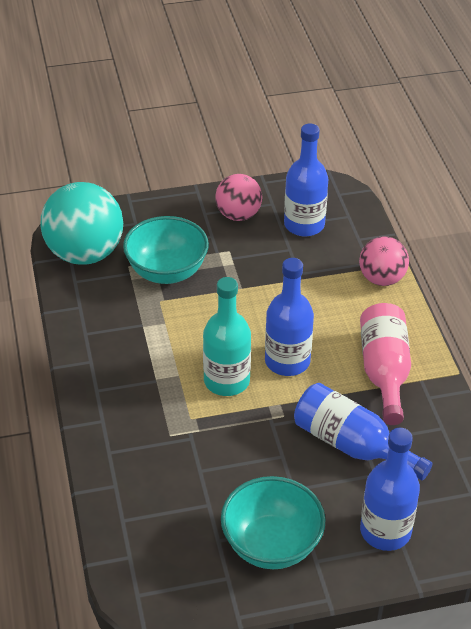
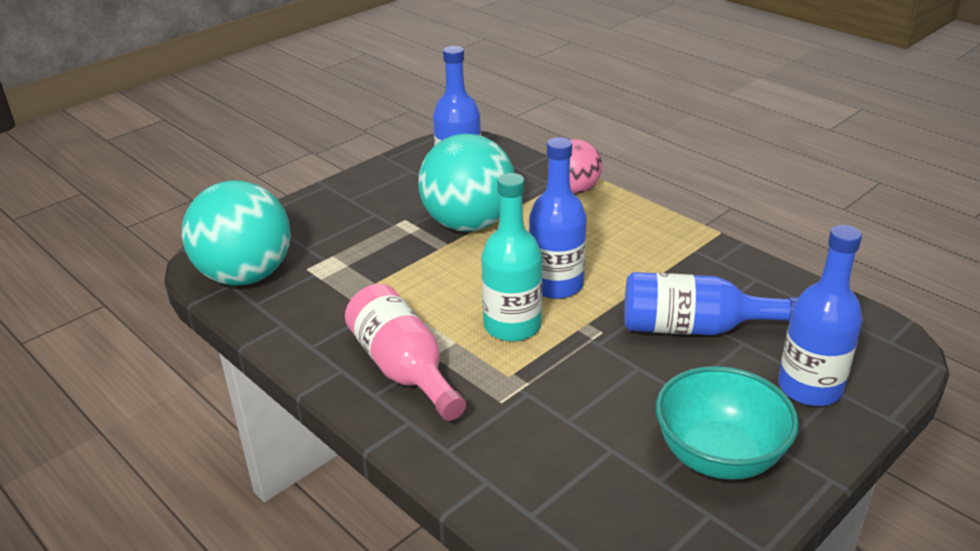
camera: 30 degrees left, 10 degrees down
turquoise bowl [123,216,209,284] -> none
pink ball [215,174,262,221] -> none
pink bottle [360,303,411,425] -> pink bottle moved to [345,284,466,421]
none -> turquoise ball [418,134,514,232]

